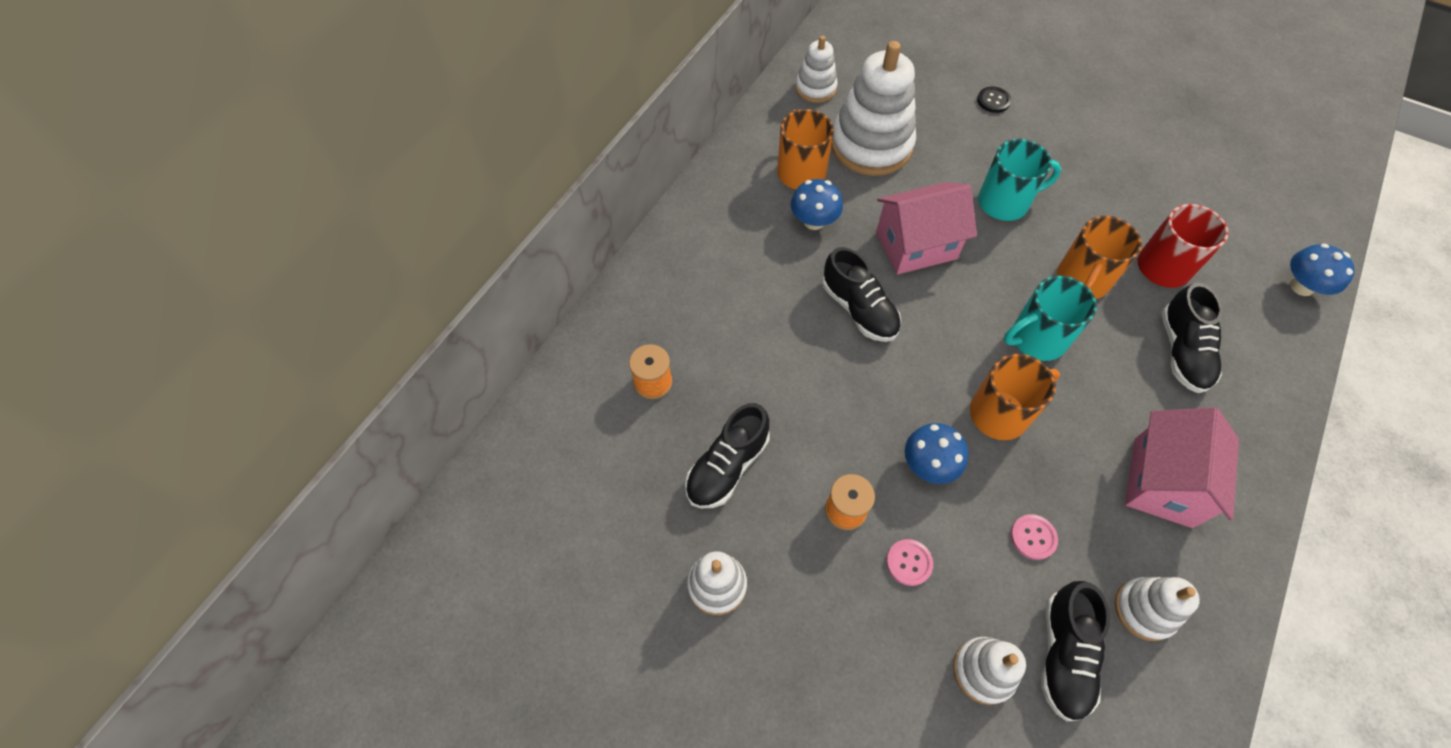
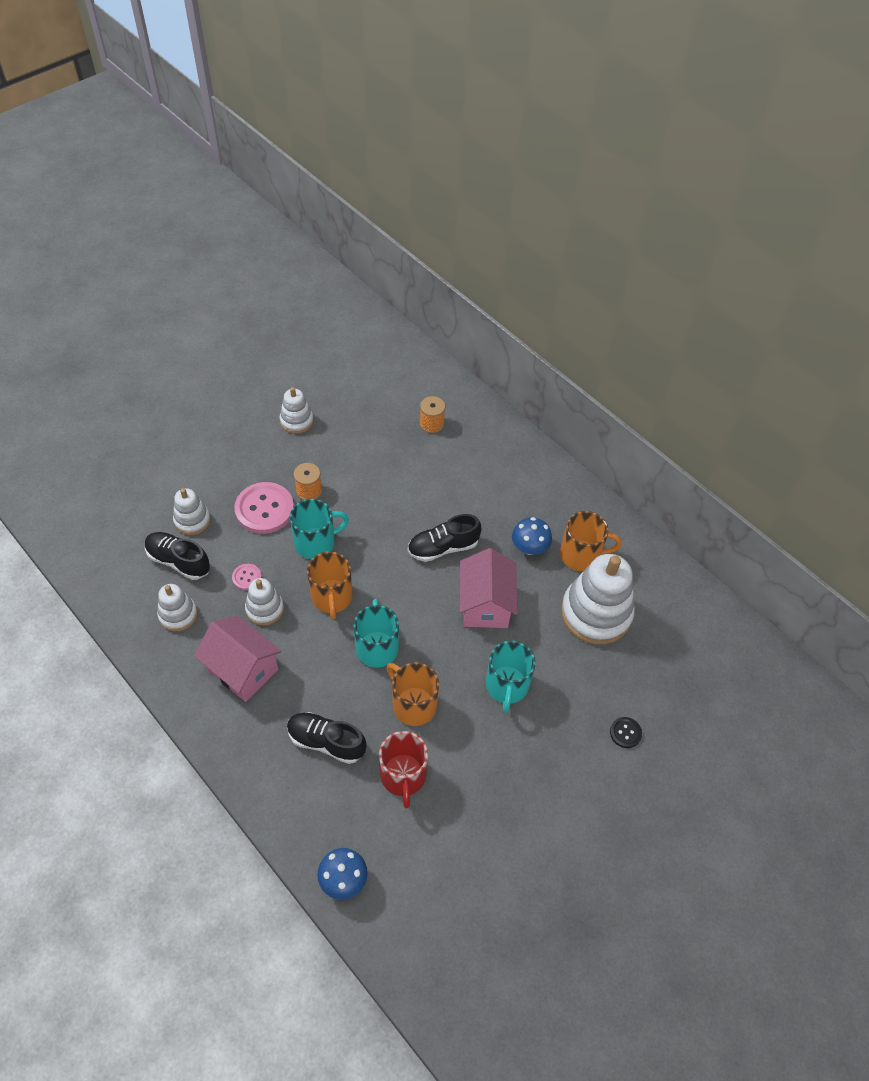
camera: 105 degrees right, 5 degrees down
black shoe [685,403,770,508] -> none
white stacking toy [795,35,838,103] -> white stacking toy moved to [245,578,284,626]
pink button [886,539,933,586] -> pink button [234,482,294,534], size x2.10
blue mushroom [905,423,968,484] -> turquoise mug [290,499,349,559]

